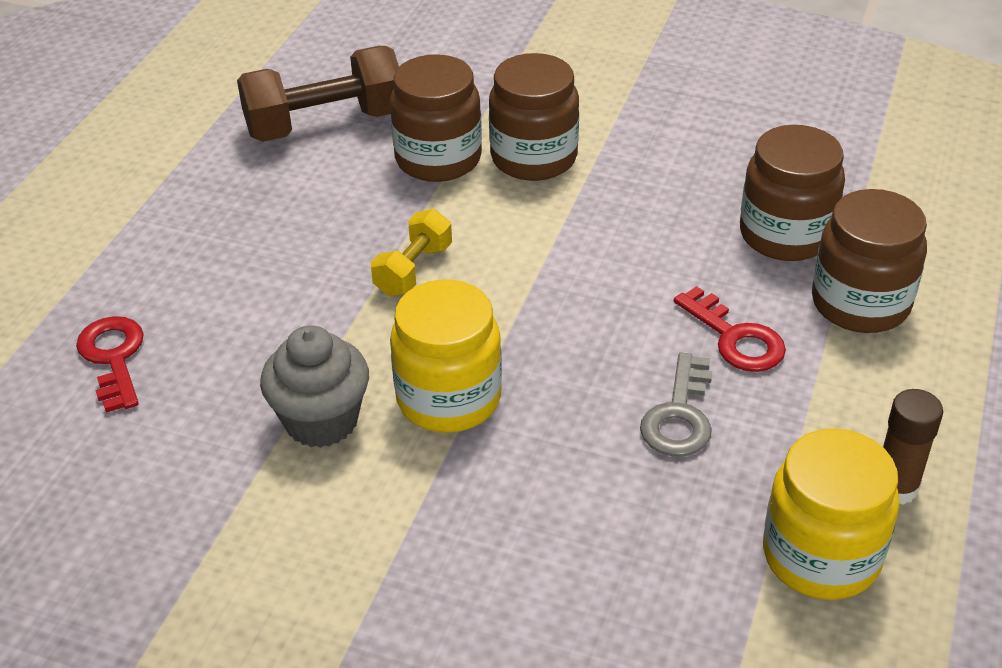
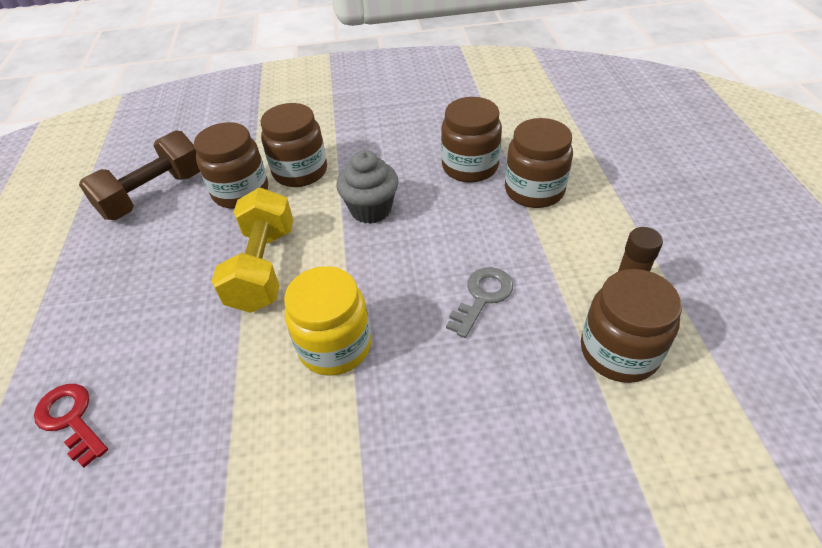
camera: 25 degrees left, 5 degrees up
grey cupcake [260,325,369,448] -> grey cupcake moved to [336,150,399,224]
yellow dumbbell [371,209,452,296] -> yellow dumbbell [211,188,293,313], size x1.81
grey key [640,352,712,456] -> grey key turned 135 degrees counterclockwise [446,267,513,338]
red key [674,286,786,372] -> none
yellow jar [763,428,899,600] -> brown jar [581,269,682,383]

